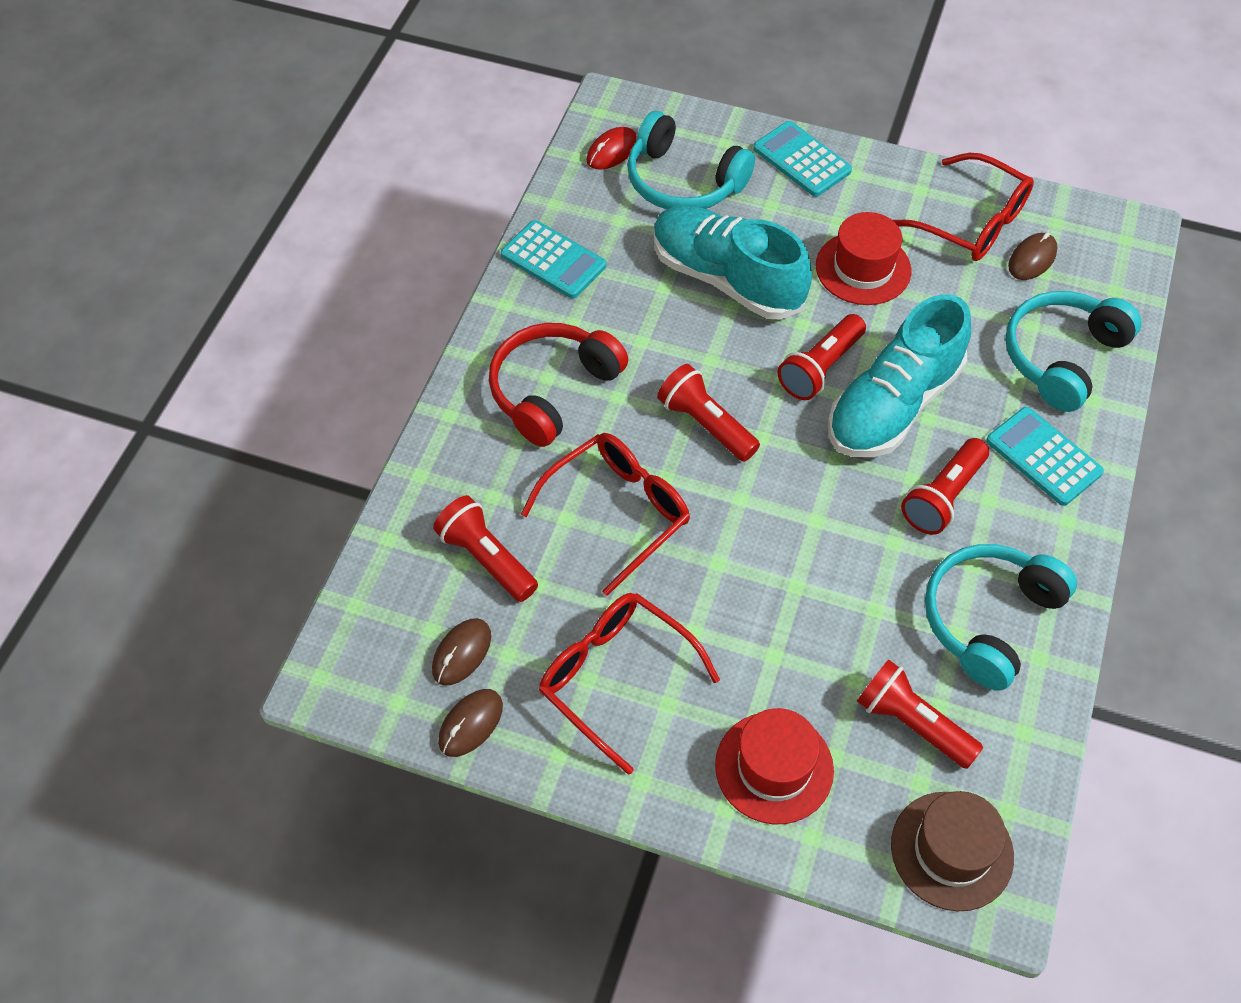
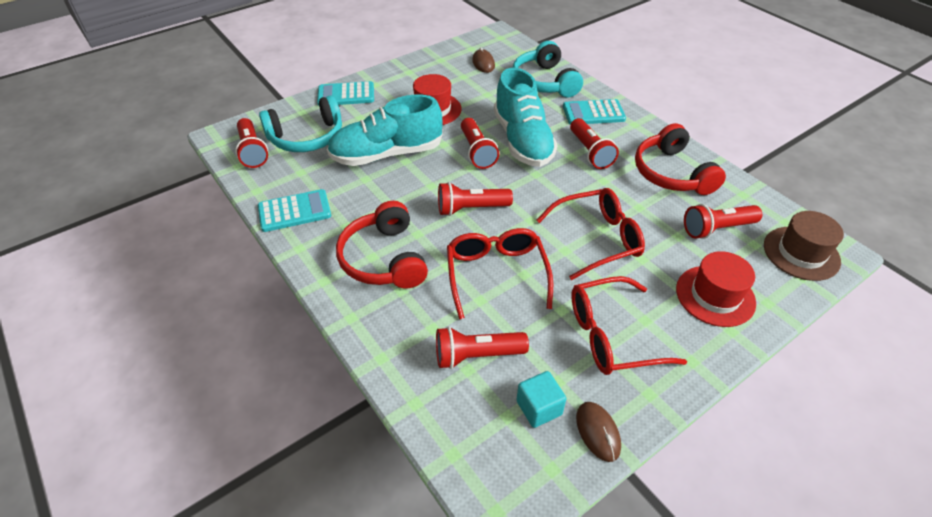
camera: 55 degrees left, 10 degrees down
brown mouse [432,618,491,686] -> turquoise cube [516,371,567,428]
red mouse [587,127,637,170] -> red flashlight [235,118,268,168]
red glasses [893,153,1034,261] -> red glasses moved to [536,188,645,280]
turquoise headphones [925,544,1077,690] -> red headphones [635,123,726,195]

